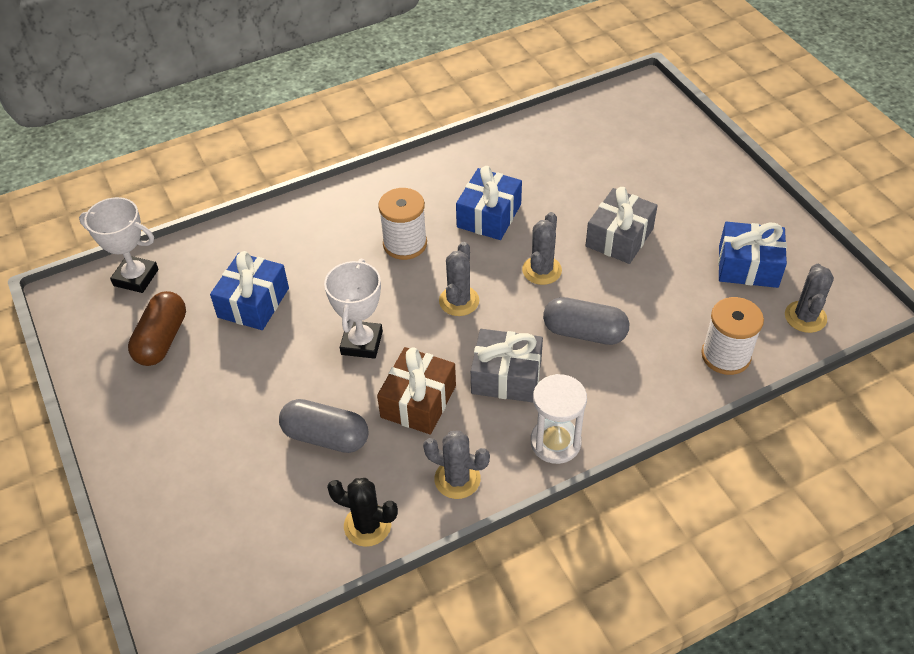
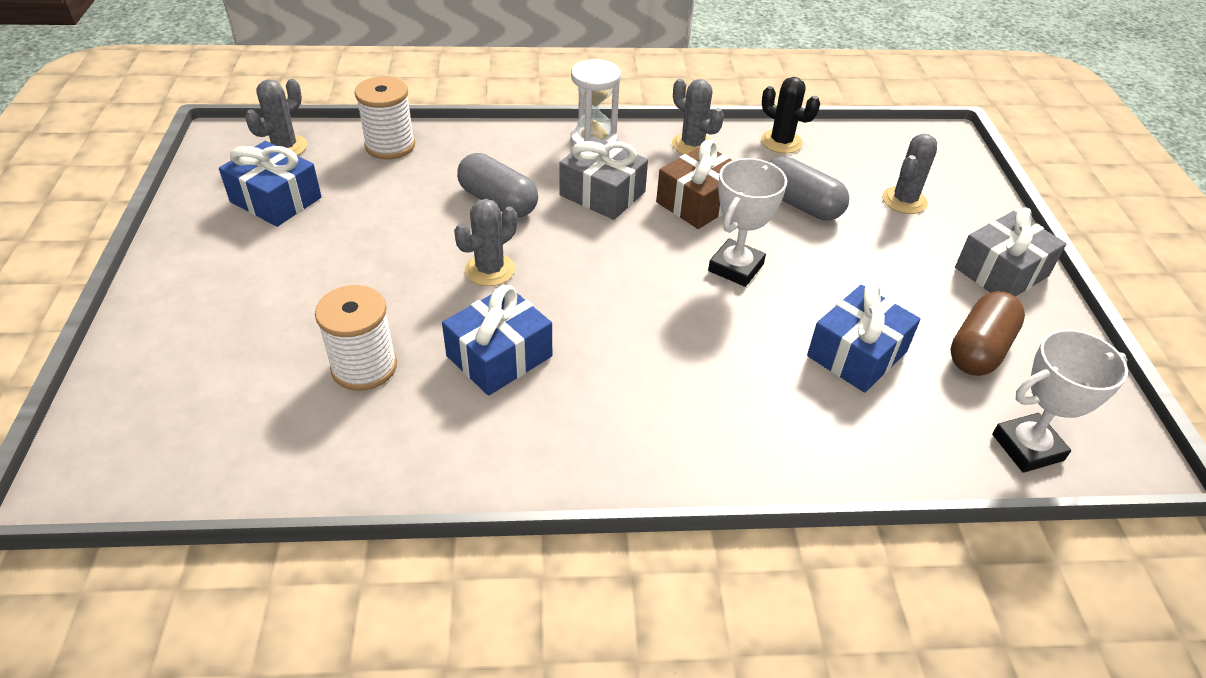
camera: 160 degrees left, 5 degrees down
white trophy [79,197,159,293] -> white trophy turned 60 degrees counterclockwise [992,329,1128,473]
white spool [378,188,427,260] -> white spool moved to [315,285,397,391]
grey cactus [439,242,479,316] -> grey cactus moved to [882,134,937,214]
grey gift [585,187,658,264] -> grey gift moved to [955,207,1066,297]

